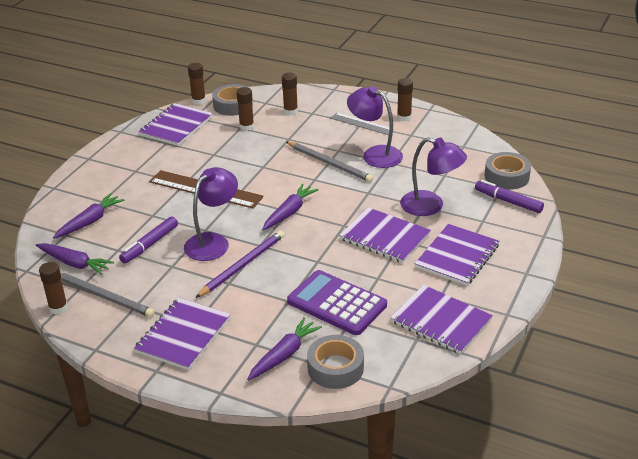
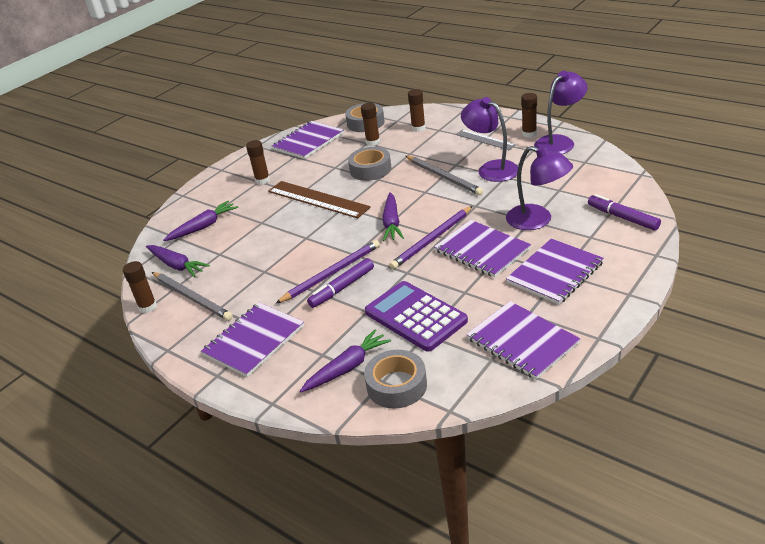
camera: 15 degrees right, 0 degrees up
purple marker [119,216,178,264] -> purple marker moved to [307,258,374,308]
purple lamp [184,167,238,261] -> purple lamp moved to [534,71,587,154]
brown glue stick [188,63,206,105] -> brown glue stick moved to [246,140,270,185]
purple carrot [262,184,319,230] -> purple carrot turned 135 degrees clockwise [382,192,404,241]
grey tape [485,152,531,190] -> grey tape moved to [348,147,391,181]
none -> purple pencil [389,206,473,269]

